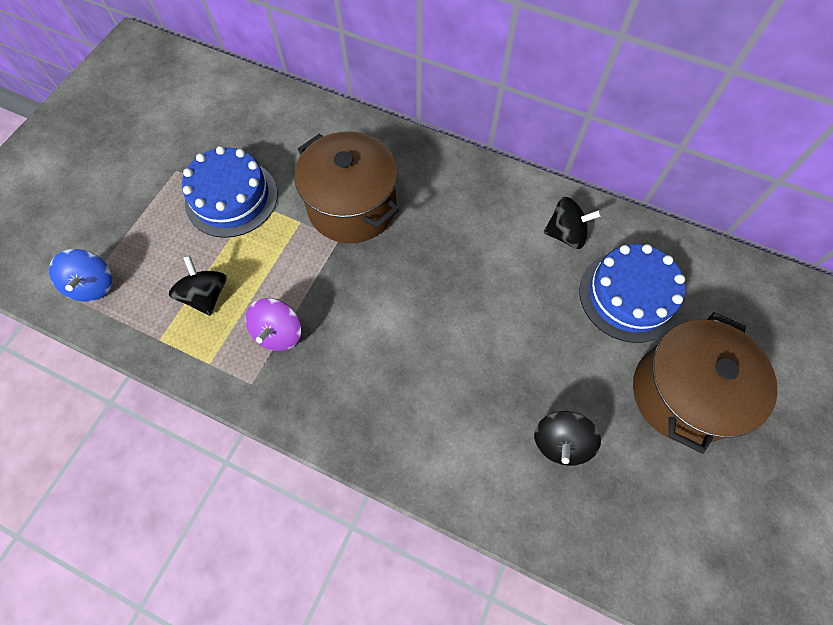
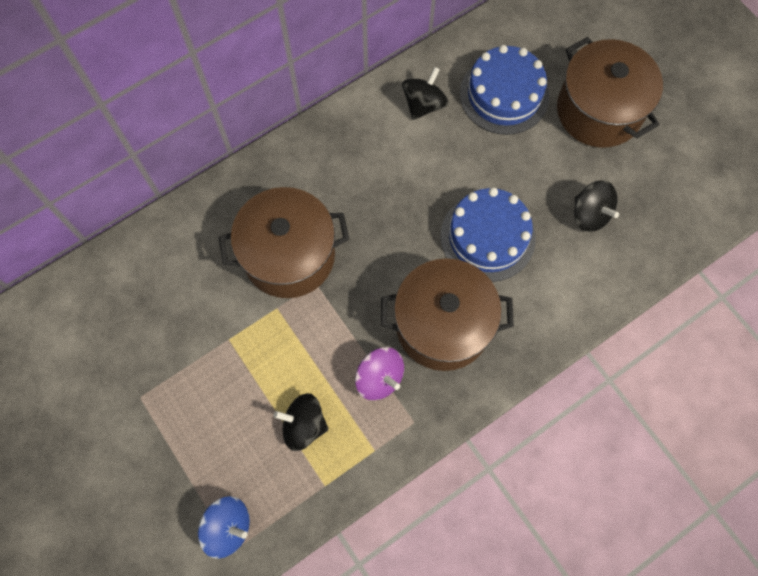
camera: 60 degrees left, 5 degrees up
blue cake [182,146,278,238] -> blue cake moved to [441,188,536,282]
none -> brown pot [381,258,514,371]

